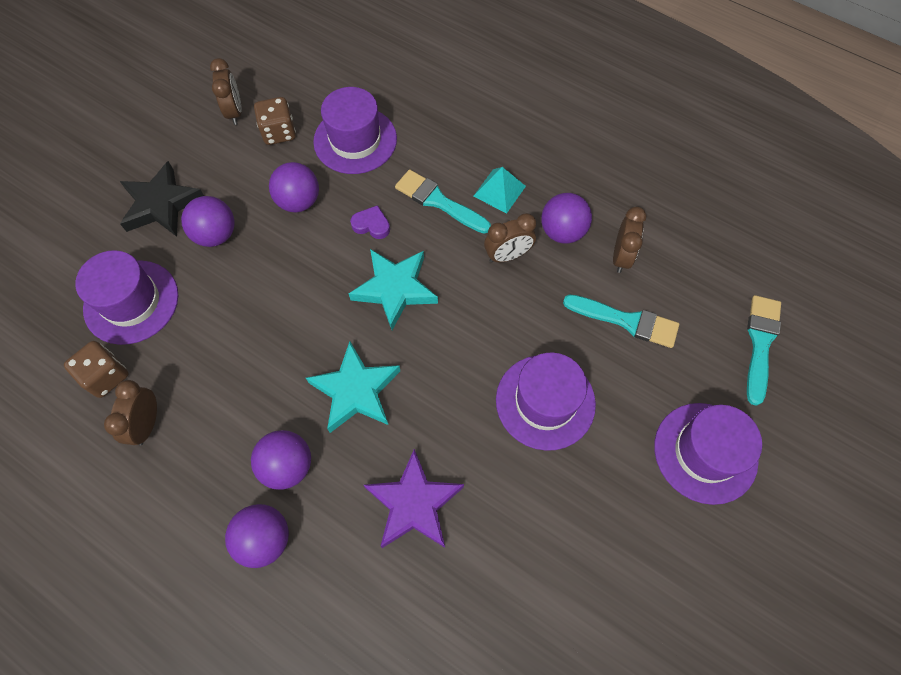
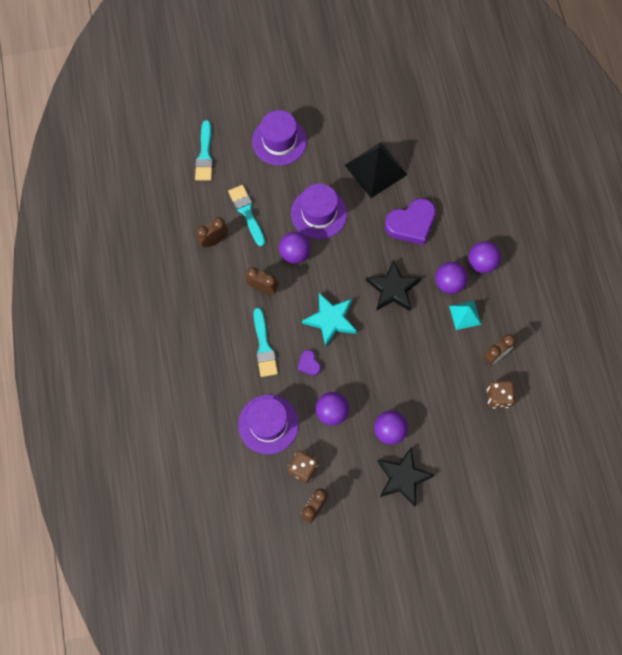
camera: 135 degrees left, 5 degrees up
purple hat [75,250,178,345] -> none
turquoise star [306,341,400,433] -> black star [366,259,421,311]
purple star [364,449,464,548] -> purple heart [385,198,436,245]
turquoise pyramid [474,167,526,214] -> turquoise pyramid moved to [449,301,481,330]
purple ball [541,193,592,243] -> purple ball moved to [279,232,311,263]
turquoise brush [747,295,781,406] -> turquoise brush turned 60 degrees counterclockwise [195,120,213,181]
none -> black pyramid [345,142,407,198]

